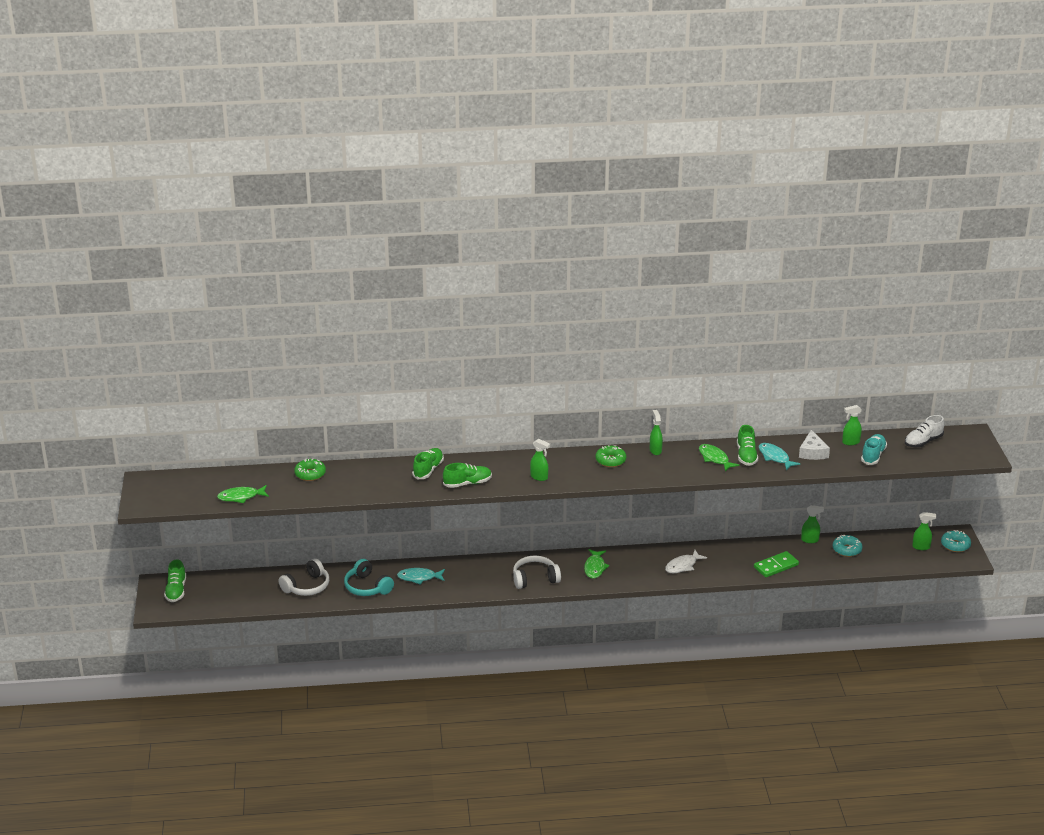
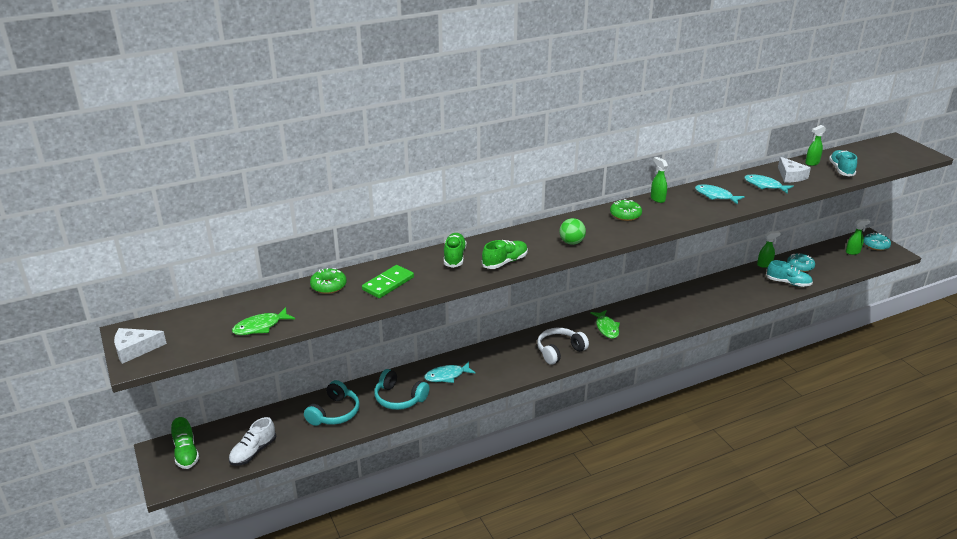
camera: 20 degrees left, 0 degrees up
white headphones [278,558,329,596] -> turquoise headphones [304,380,360,426]
green spray bottle [530,439,550,481] -> green ball [559,218,586,245]
white fish [665,550,707,573] -> none
green fish [699,444,740,472] -> turquoise fish [695,184,745,205]
green shoe [737,425,758,466] -> none
green domino [754,551,799,577] -> green domino moved to [362,265,414,298]
white shoe [905,415,945,447] -> white shoe moved to [229,417,276,466]
none -> white cheese [114,328,167,364]
none -> turquoise shoe [766,260,813,287]

